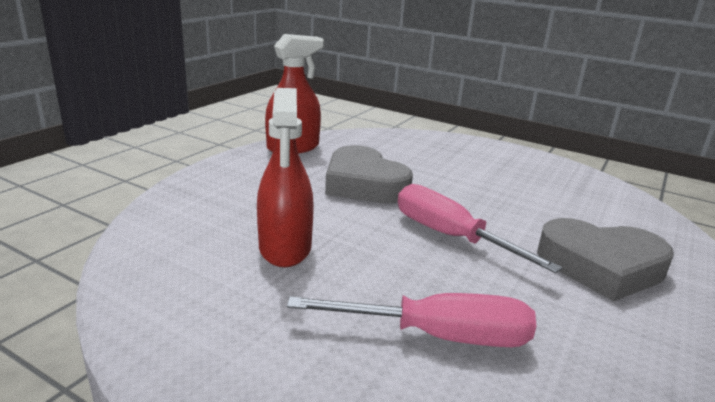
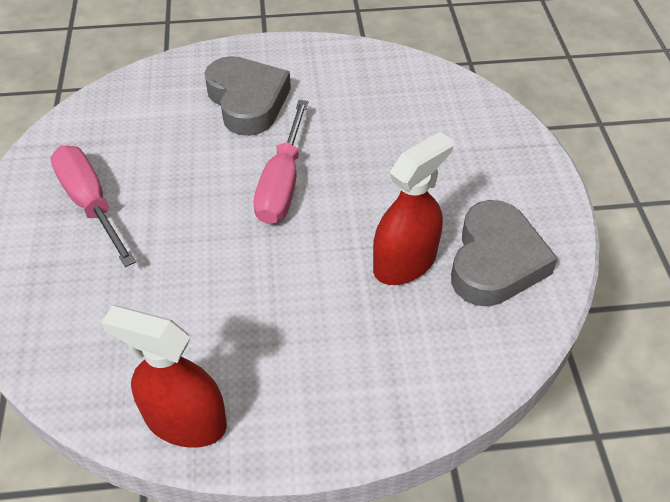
camera: 125 degrees left, 25 degrees up
pink screwdriver [287,293,536,347] -> pink screwdriver moved to [50,146,136,267]
grey heart [325,145,413,203] -> grey heart moved to [451,200,558,306]

